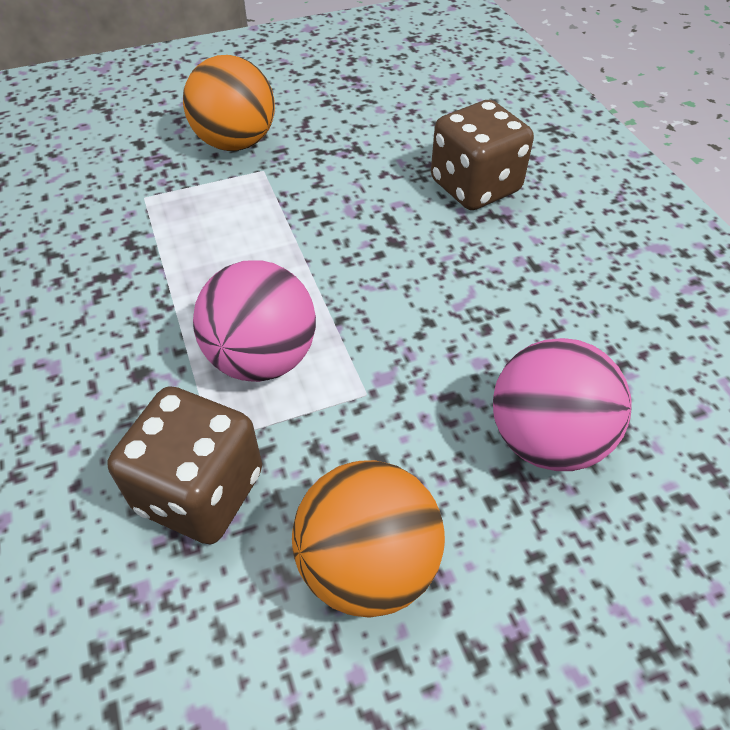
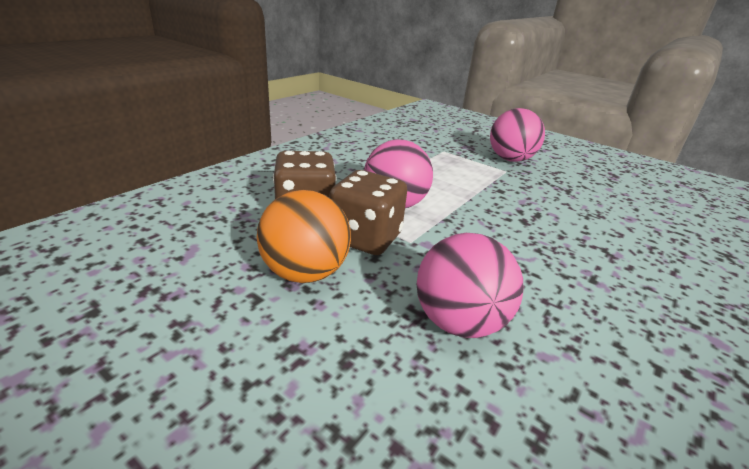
camera: 55 degrees right, 20 degrees down
orange ball [183,55,275,151] -> pink ball [490,108,545,162]
brown dice [431,100,534,210] -> brown dice moved to [329,170,407,255]

